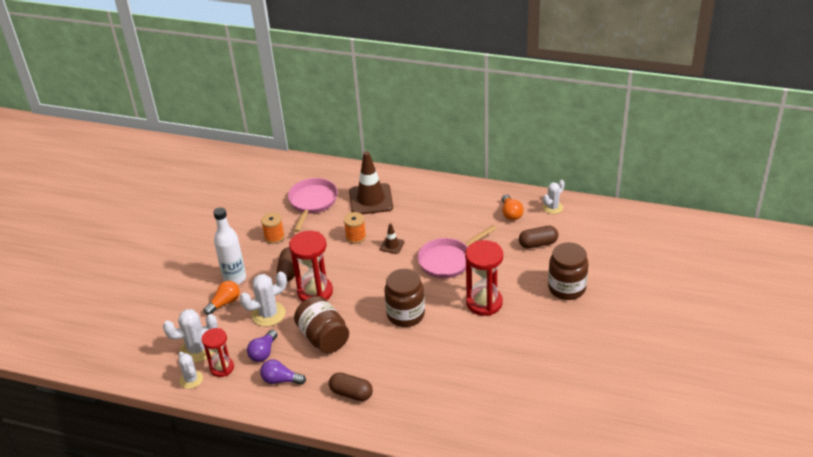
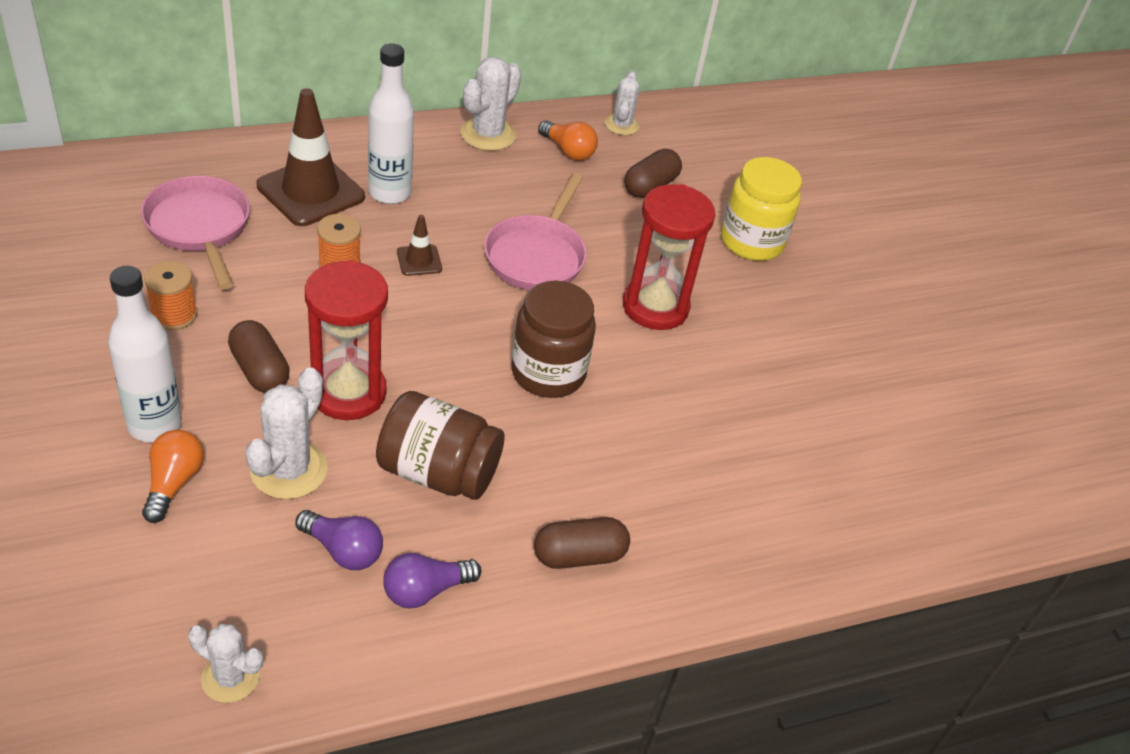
camera: 45 degrees left, 5 degrees up
white cactus [163,309,218,363] -> white cactus moved to [460,57,522,151]
red hourglass [202,328,234,377] -> none
purple light bulb [247,330,277,362] -> purple light bulb turned 45 degrees counterclockwise [295,510,383,570]
brown jar [548,242,588,300] -> yellow jar [721,157,802,261]
none -> white bottle [368,44,414,204]

